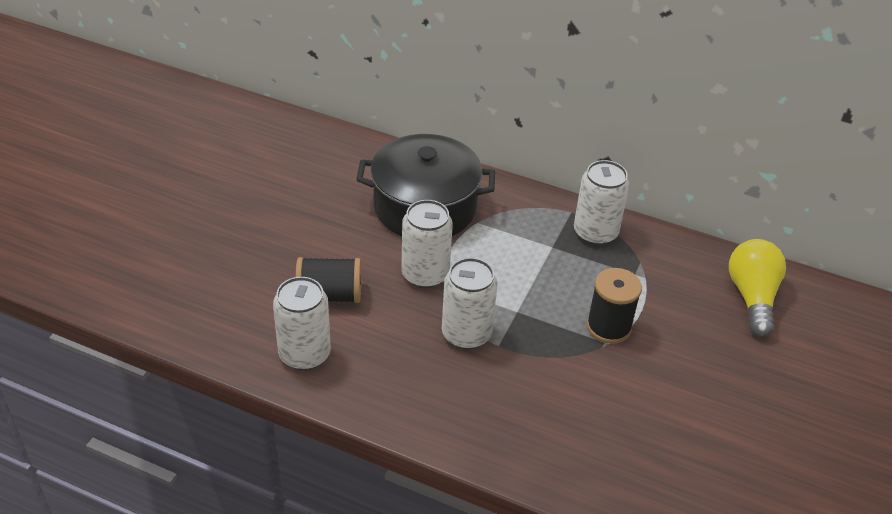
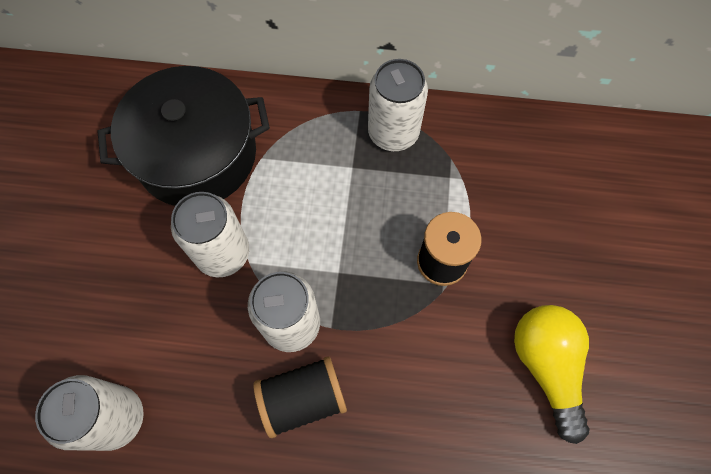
camera: 15 degrees left, 25 degrees up
black spool [295,257,361,303] -> black spool moved to [253,356,347,438]
yellow light bulb [729,239,786,337] -> yellow light bulb moved to [514,305,590,444]

